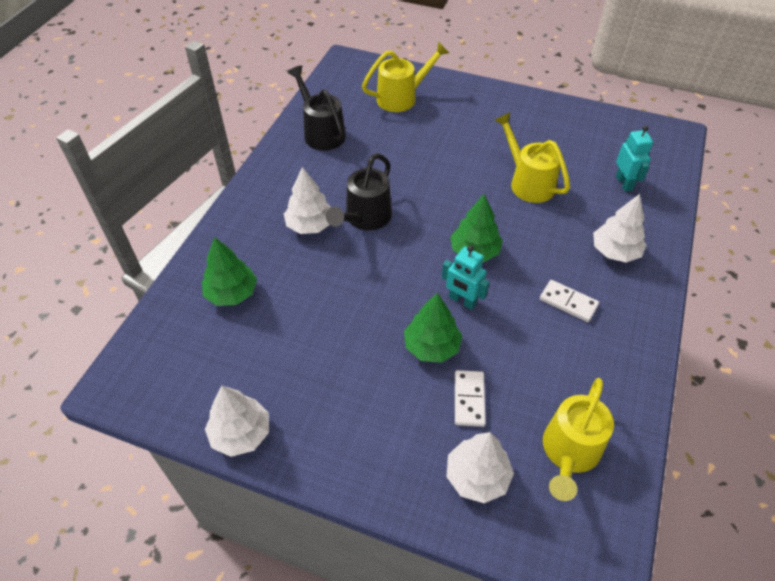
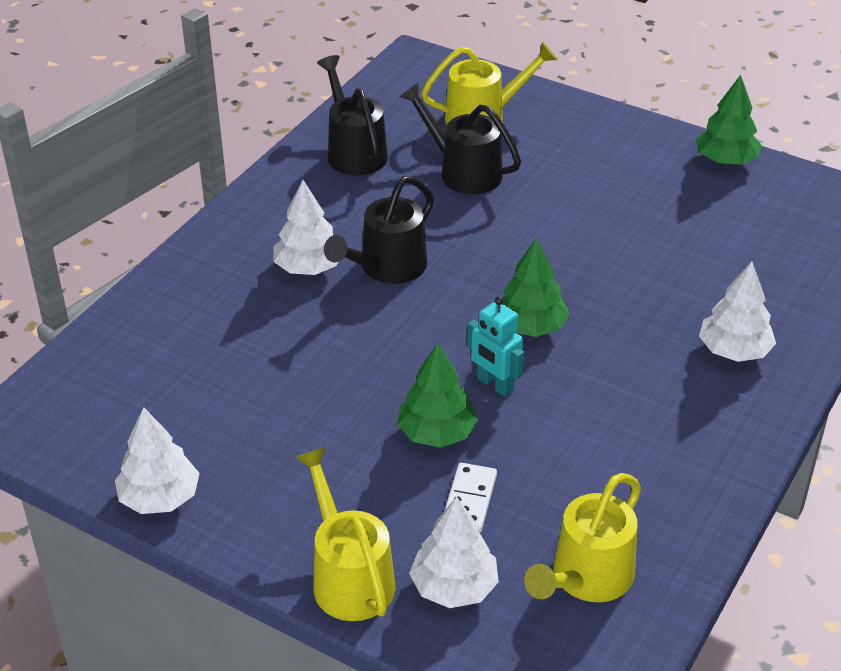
camera: 10 degrees right, 10 degrees down
green tree [202,237,257,306] -> green tree moved to [696,75,761,165]
yellow watering can [494,112,570,203] -> yellow watering can moved to [296,447,396,621]
white domino [540,280,599,322] -> none
turquoise robot [616,126,653,192] -> none
none -> black watering can [400,83,521,194]

